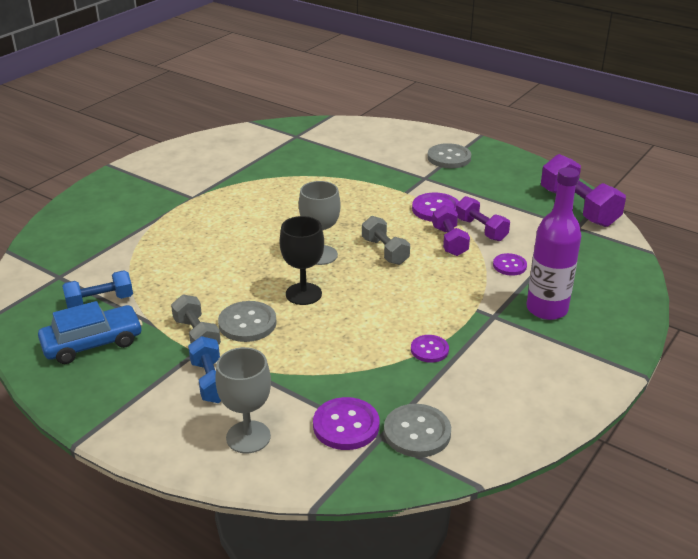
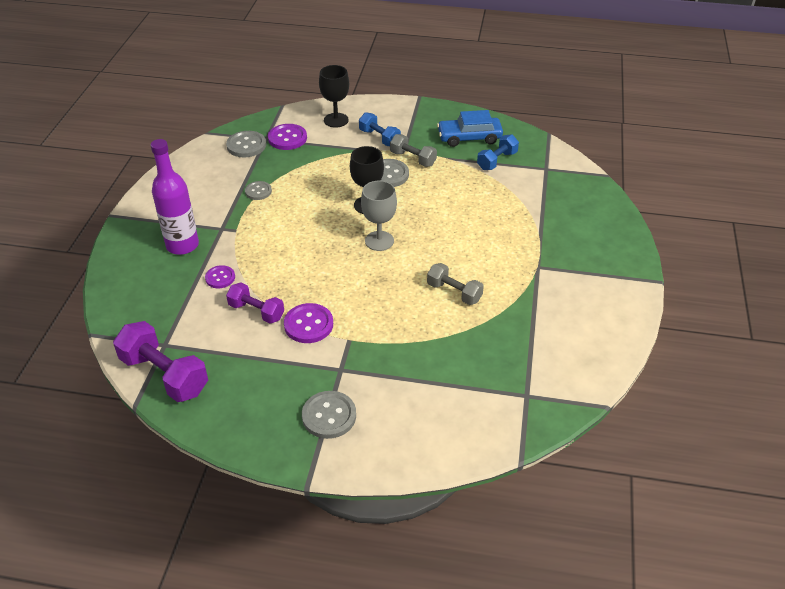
camera: 155 degrees right, 10 degrees up
blue car [38,301,143,364] -> blue car turned 45 degrees clockwise [437,110,503,147]
grey goblet [215,347,271,453] -> black goblet [319,65,349,128]
grey dumbbell [362,216,410,265] -> grey dumbbell moved to [427,263,484,305]
purple button [411,335,449,363] -> grey button [245,181,272,200]
purple dumbbell [432,205,470,256] -> none

